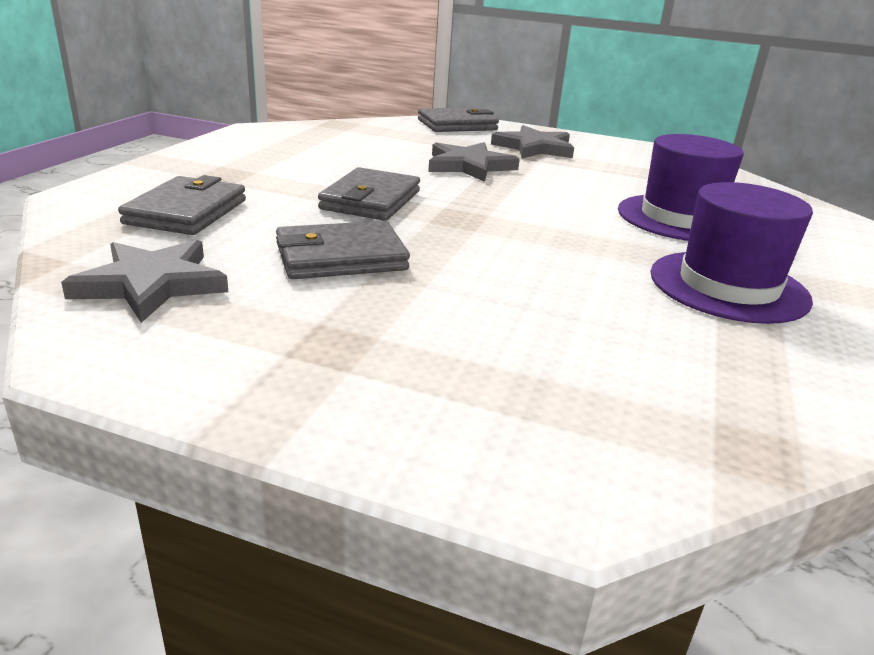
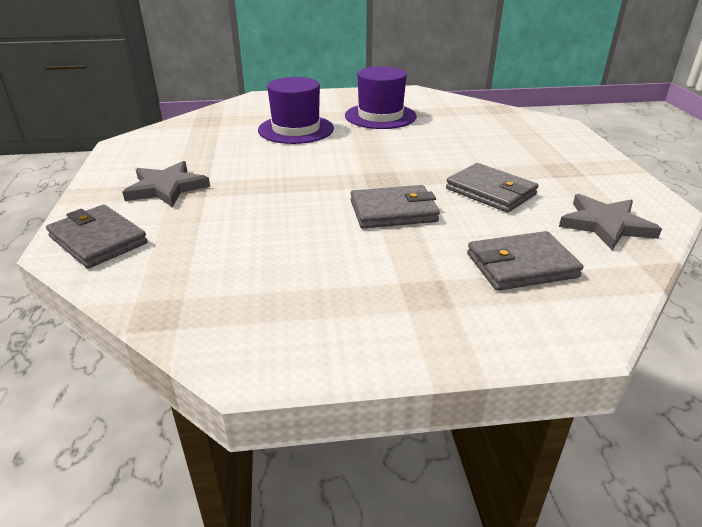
camera: 115 degrees left, 5 degrees up
grey star [428,142,520,182] -> none

